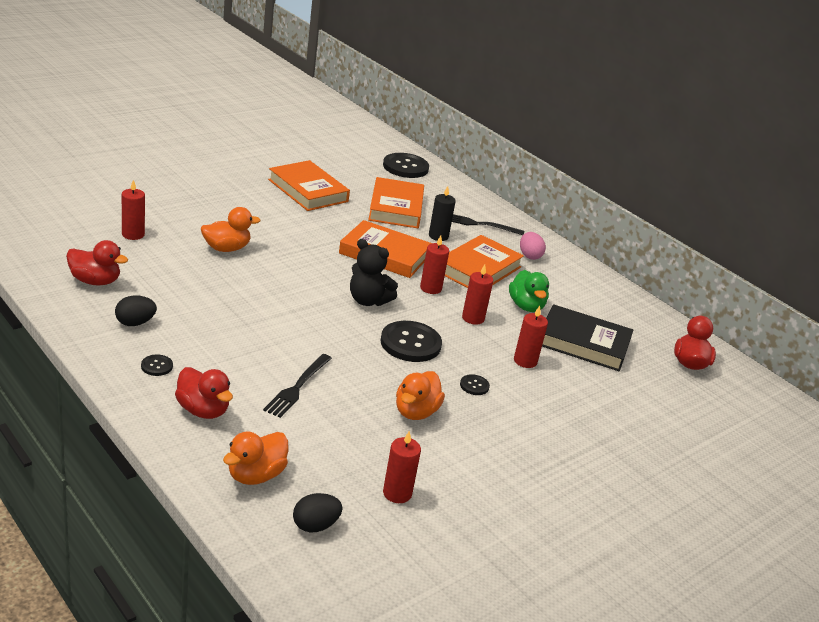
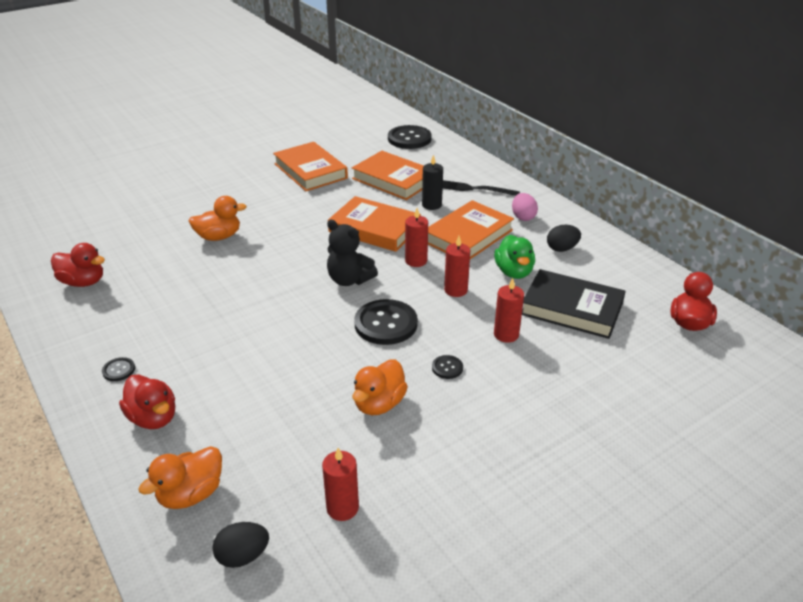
camera: 10 degrees right, 5 degrees up
black egg [115,295,157,326] -> black egg moved to [547,225,581,252]
red candle [122,180,145,240] -> none
black fork [263,354,332,418] -> none
orange book [368,177,424,228] -> orange book turned 60 degrees counterclockwise [352,151,423,200]

